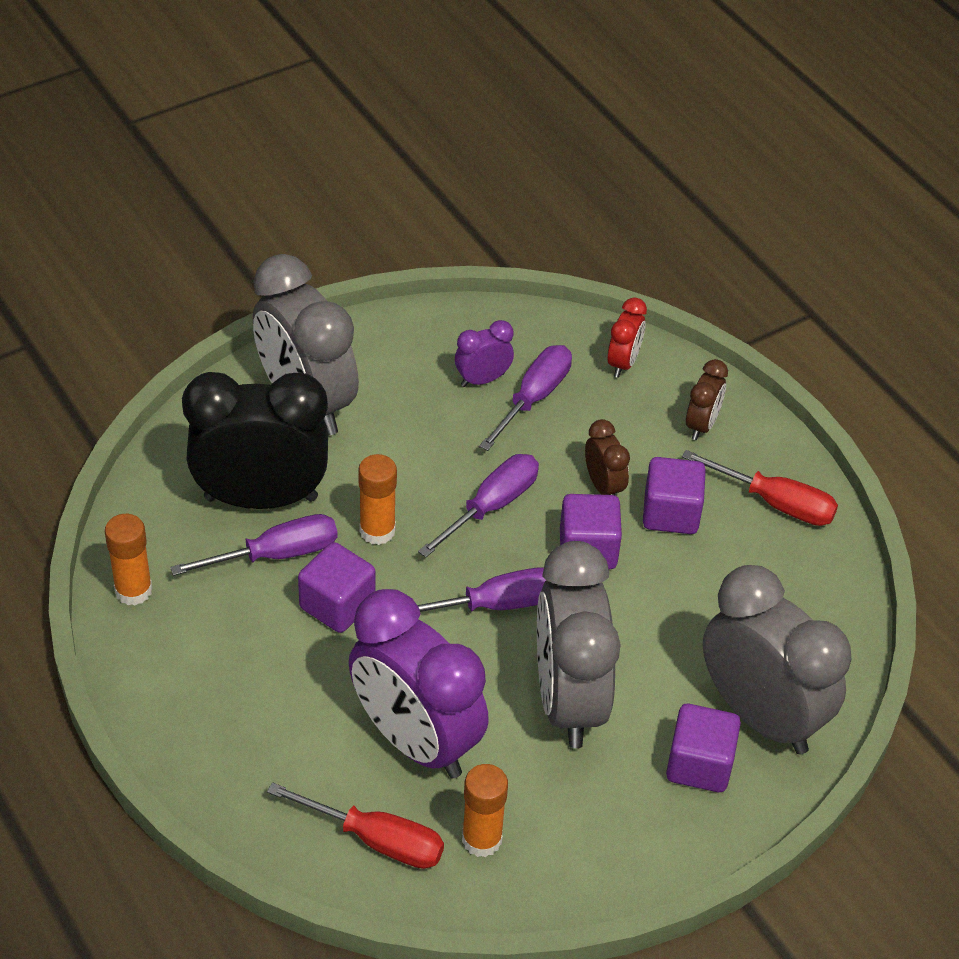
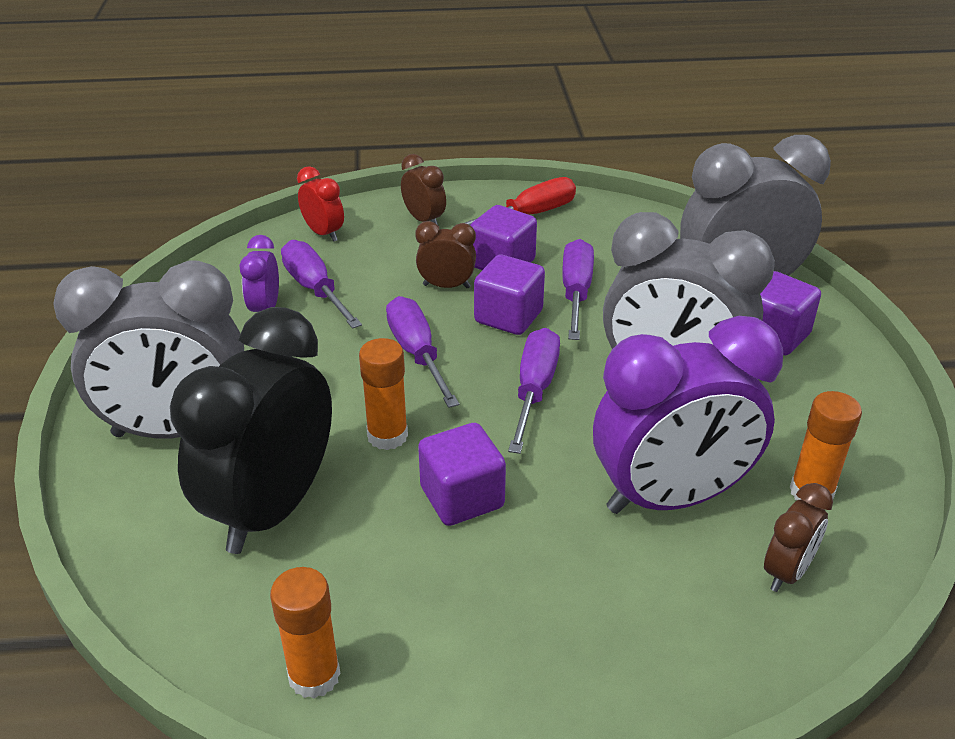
camera: 60 degrees left, 10 degrees down
purple screwdriver [170,514,338,576] -> purple screwdriver moved to [562,239,594,340]
red screwdriver [267,782,444,869] -> brown clock [764,483,833,592]

